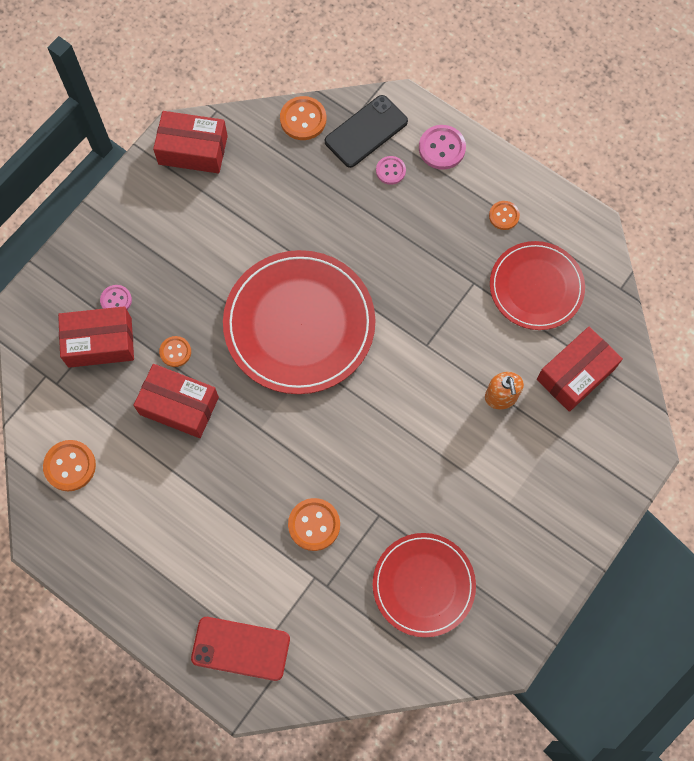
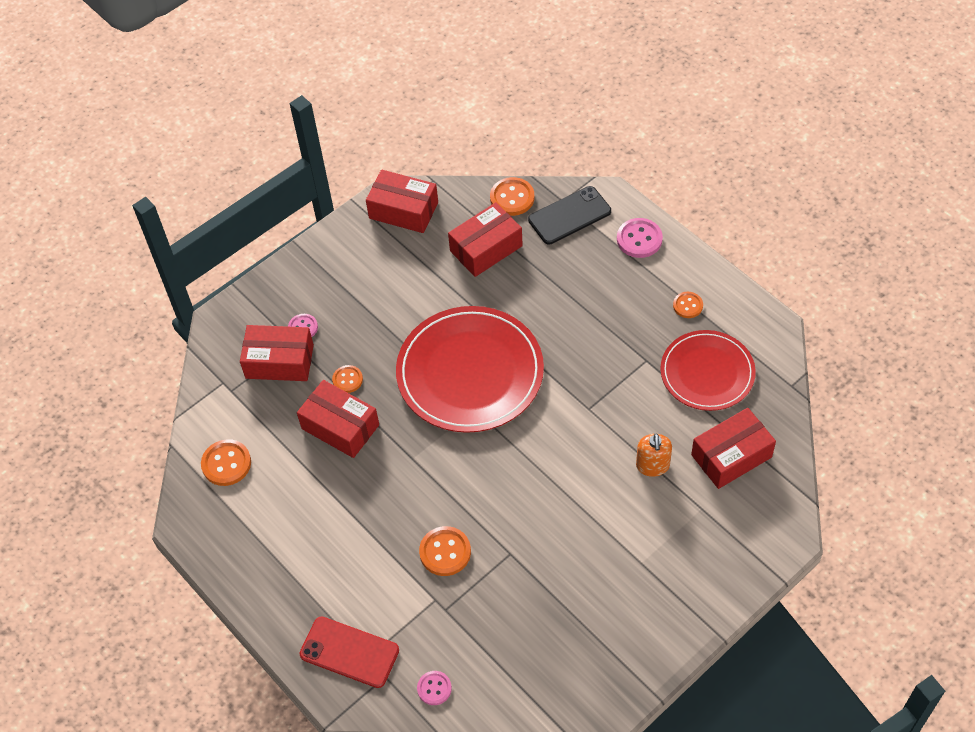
camera: 15 degrees right, 15 degrees down
red plate [373,533,476,637] -> none
pink button [376,156,406,185] -> pink button moved to [417,671,452,705]
none -> red box [448,202,523,277]

